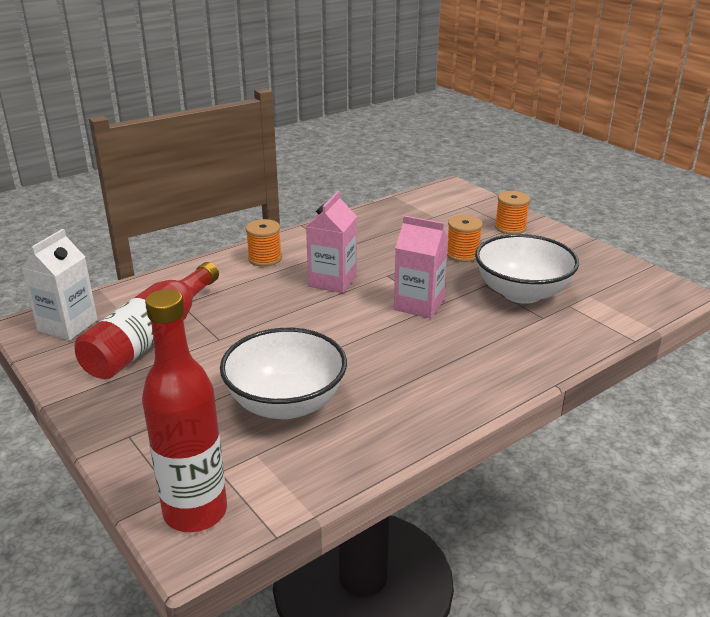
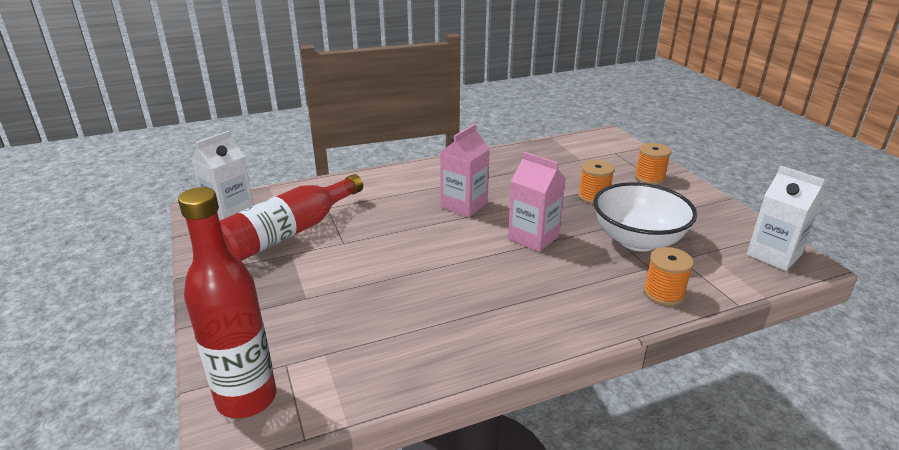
camera: 15 degrees right, 0 degrees up
white bowl [220,328,347,419] -> none
orange spool [246,219,282,267] -> orange spool moved to [644,247,694,305]
none -> white carton [747,166,825,271]

